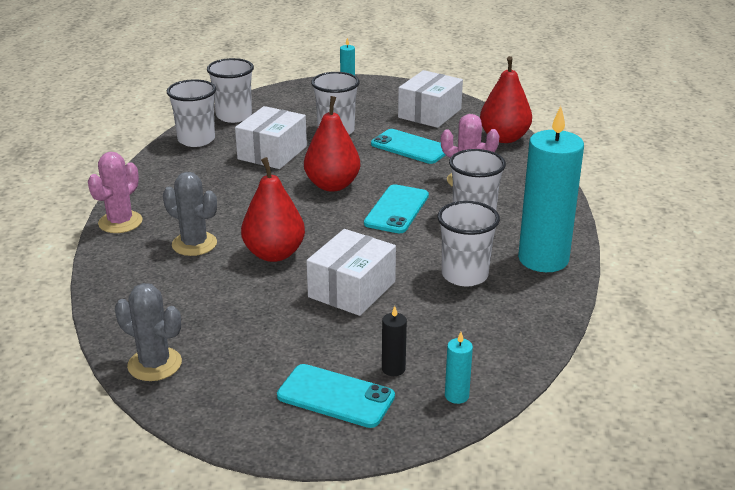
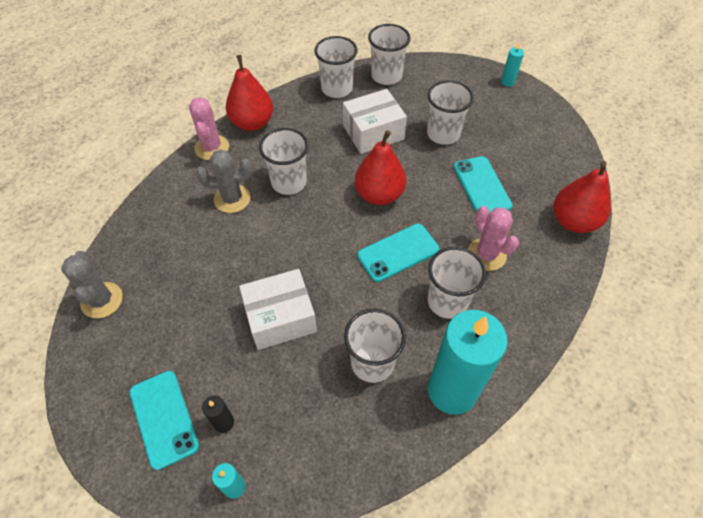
camera: 40 degrees right, 25 degrees up
pink cactus [88,152,142,233] -> pink cactus turned 75 degrees counterclockwise [189,97,229,160]
grey cactus [163,172,217,256] -> grey cactus turned 75 degrees counterclockwise [196,149,253,213]
red pear [241,157,305,262] -> red pear moved to [226,55,273,131]
white box [398,70,463,128] -> none
none -> white cup [259,128,309,195]

